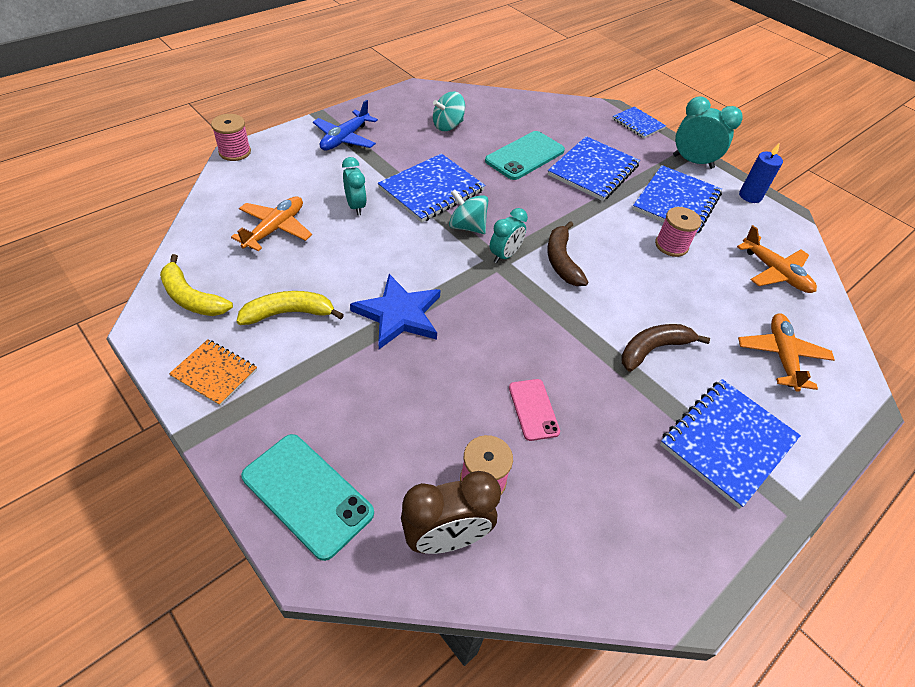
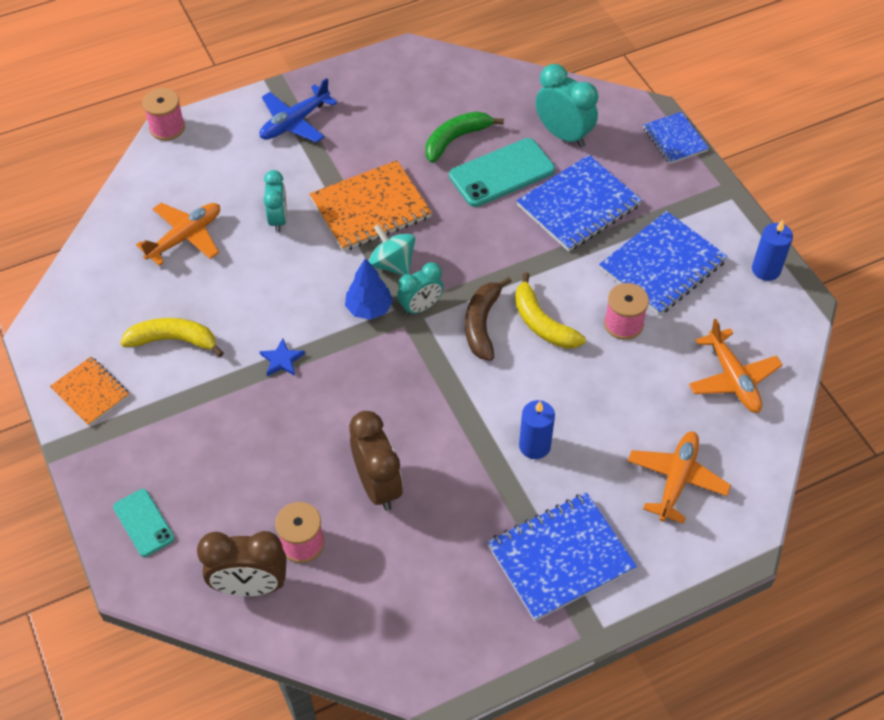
camera: 20 degrees right, 5 degrees up
yellow banana [160,254,233,316] -> yellow banana moved to [515,272,586,349]
turquoise phone [241,434,374,561] -> turquoise phone [113,489,174,557], size x0.59
blue star [350,274,441,349] -> blue star [259,338,305,376], size x0.47
blue notebook [378,153,485,223] -> orange notebook [310,160,432,251]
turquoise spinning top [433,91,465,131] -> none
pink phone [509,379,560,441] -> brown clock [349,411,403,511]
brown banana [621,324,710,372] -> blue candle [519,400,555,459]
turquoise clock [673,96,743,169] -> turquoise clock moved to [536,64,598,148]
none -> blue tree [345,258,393,320]
none -> green banana [426,112,504,163]

